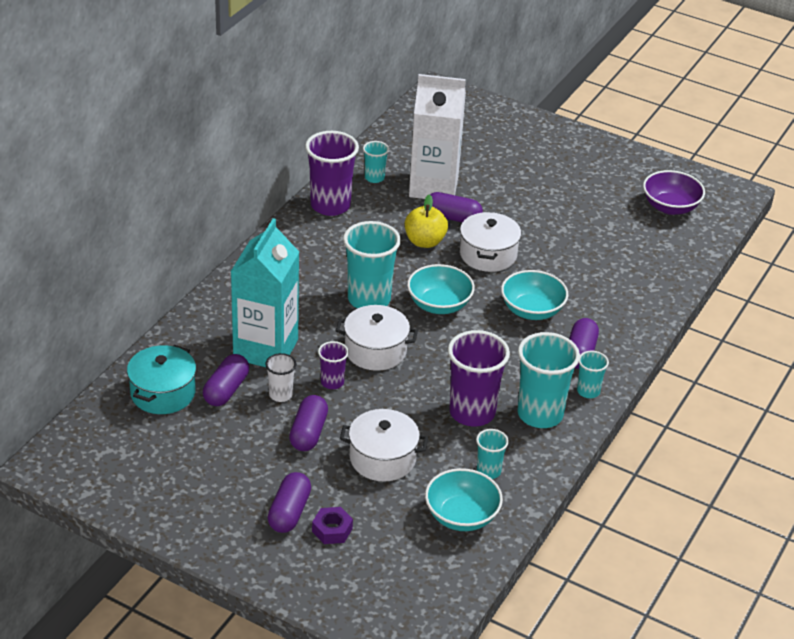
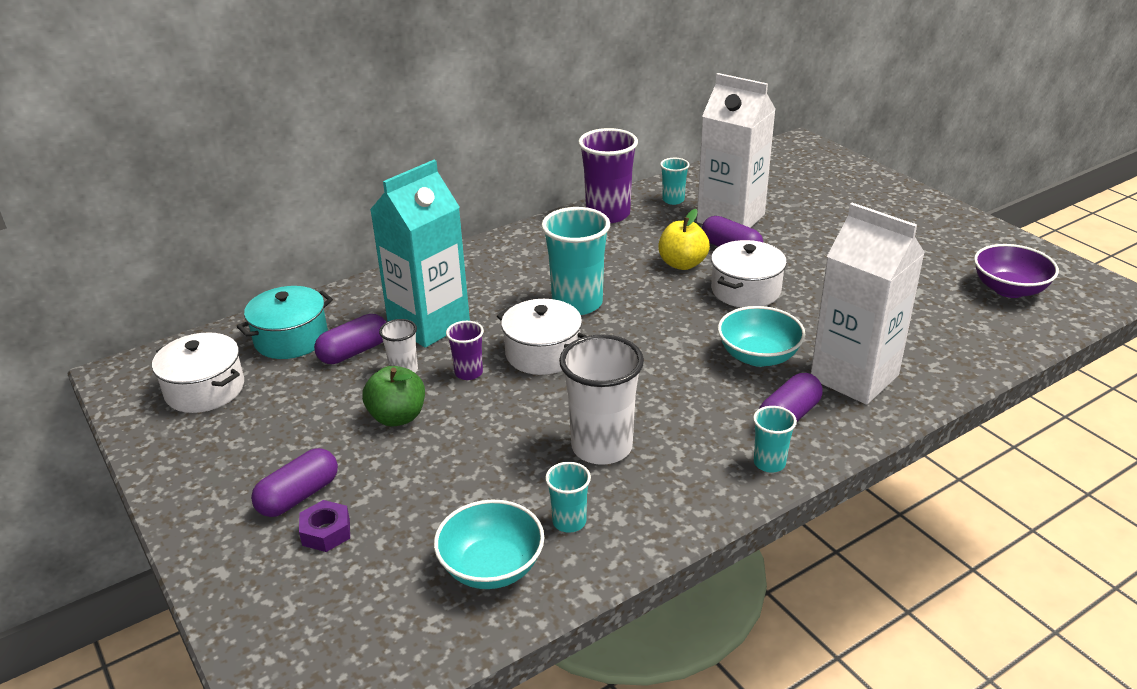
camera: 30 degrees right, 5 degrees down
purple capsule [289,395,328,451] -> green apple [362,366,425,427]
white pot [340,409,428,482] -> white pot moved to [152,332,244,413]
turquoise bowl [407,264,475,314] -> none
purple cup [448,330,510,427] -> white cup [559,334,644,465]
turquoise cup [517,332,580,428] -> none
none -> white carton [811,203,925,405]

